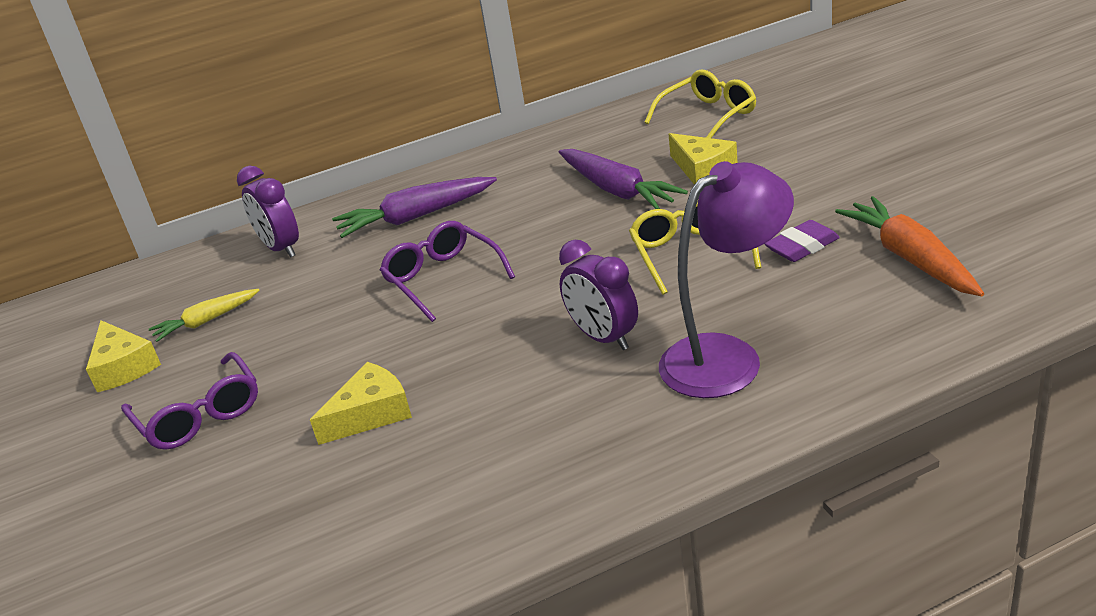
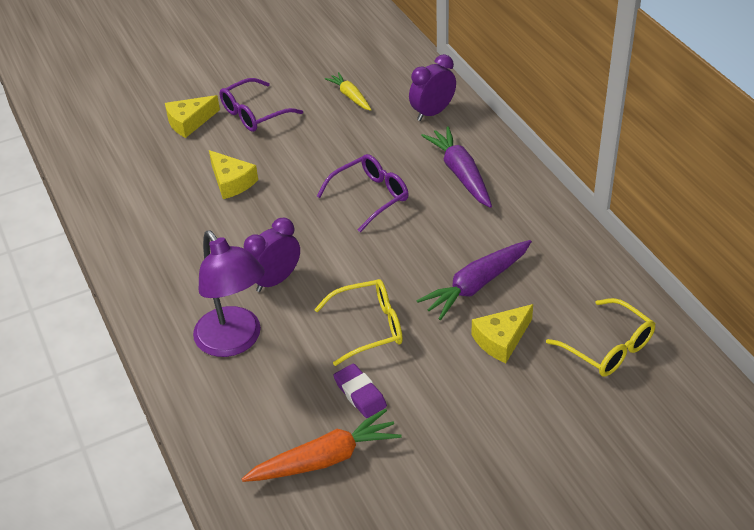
camera: 85 degrees right, 10 degrees up
yellow cheese [86,320,161,392] -> yellow cheese moved to [165,95,220,138]

